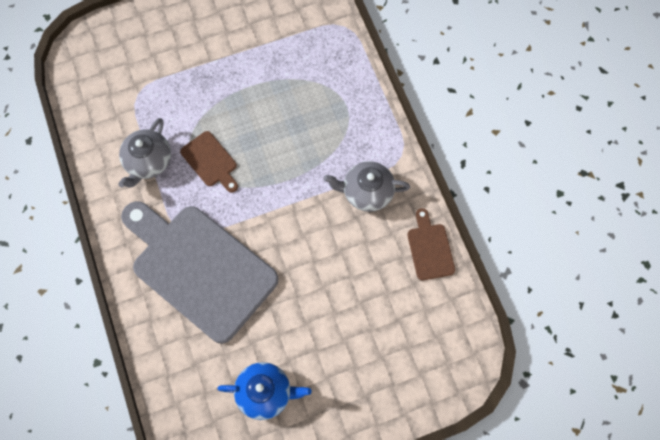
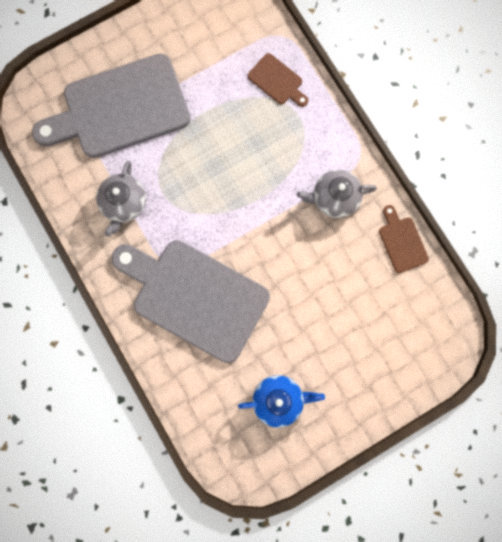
camera: 10 degrees left, 10 degrees up
brown cutting board [180,131,238,193] -> brown cutting board moved to [248,53,308,107]
none -> grey cutting board [32,54,191,158]

